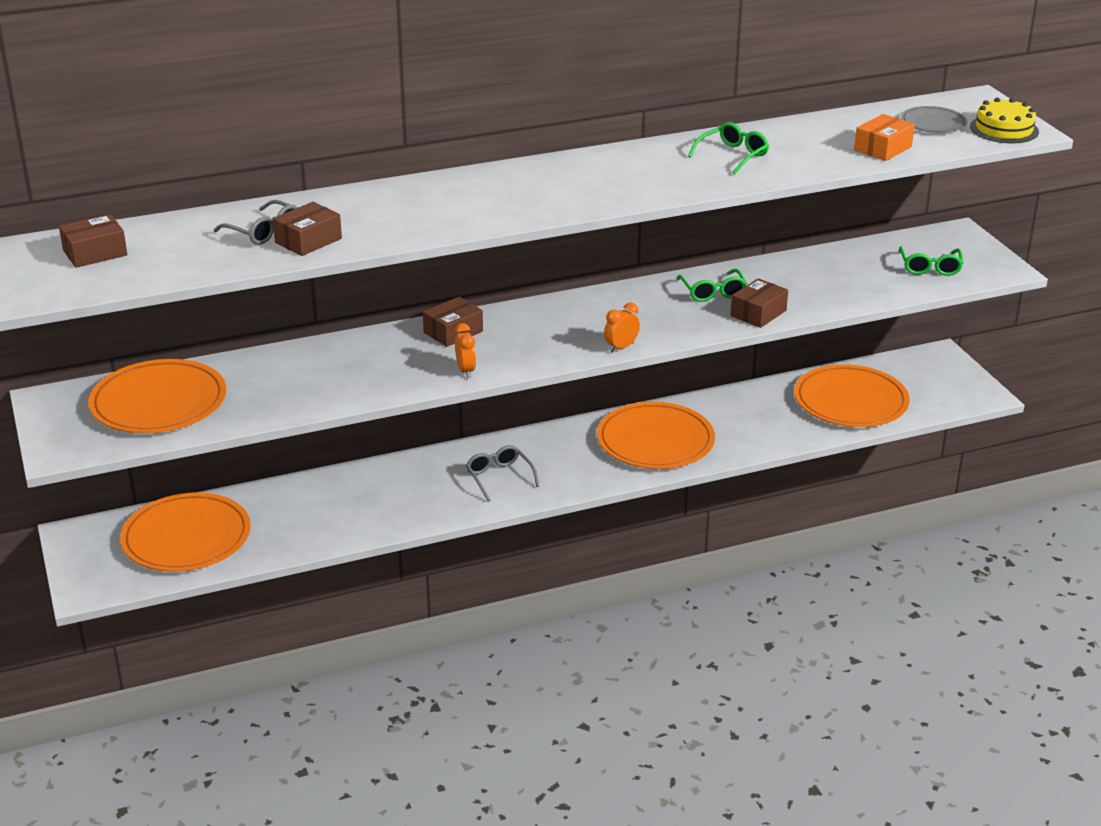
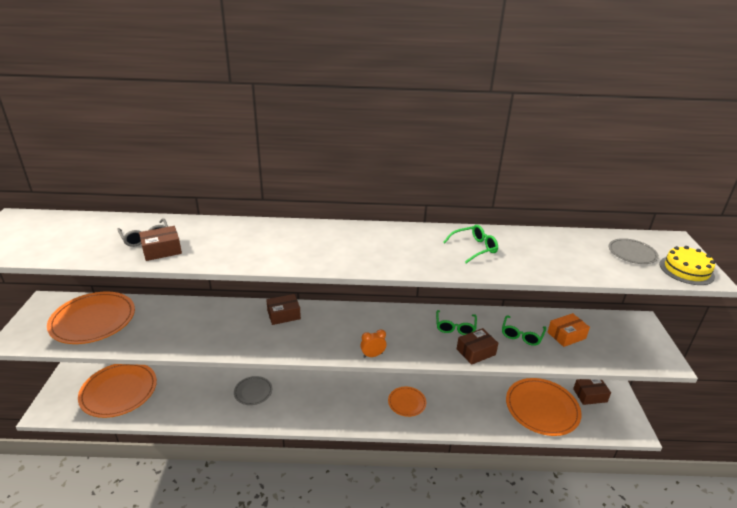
camera: 20 degrees right, 0 degrees up
brown box [59,214,127,268] -> brown box moved to [573,379,611,405]
orange clock [455,323,476,378] -> none
grey glasses [466,445,539,502] -> none
orange plate [597,402,715,469] -> orange plate [388,387,426,417], size x0.53
orange box [854,114,915,161] -> orange box moved to [548,313,590,347]
green glasses [899,247,963,276] -> green glasses moved to [502,315,546,346]
none -> grey plate [234,376,272,405]

